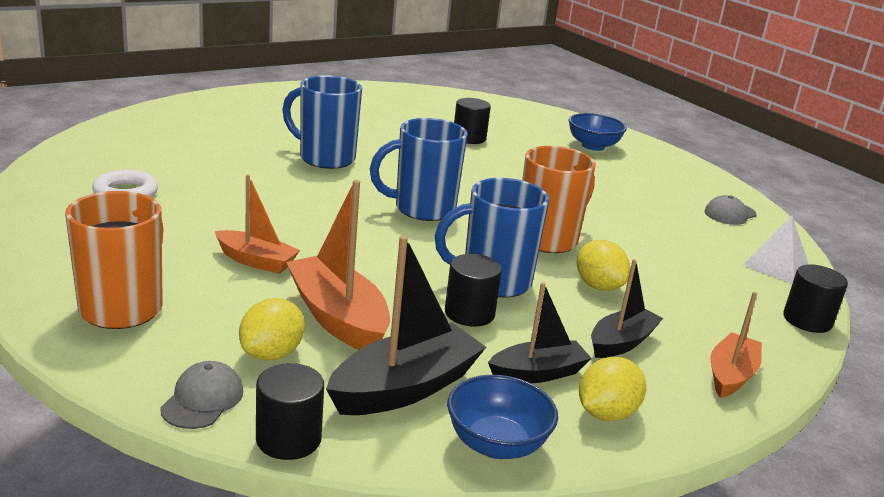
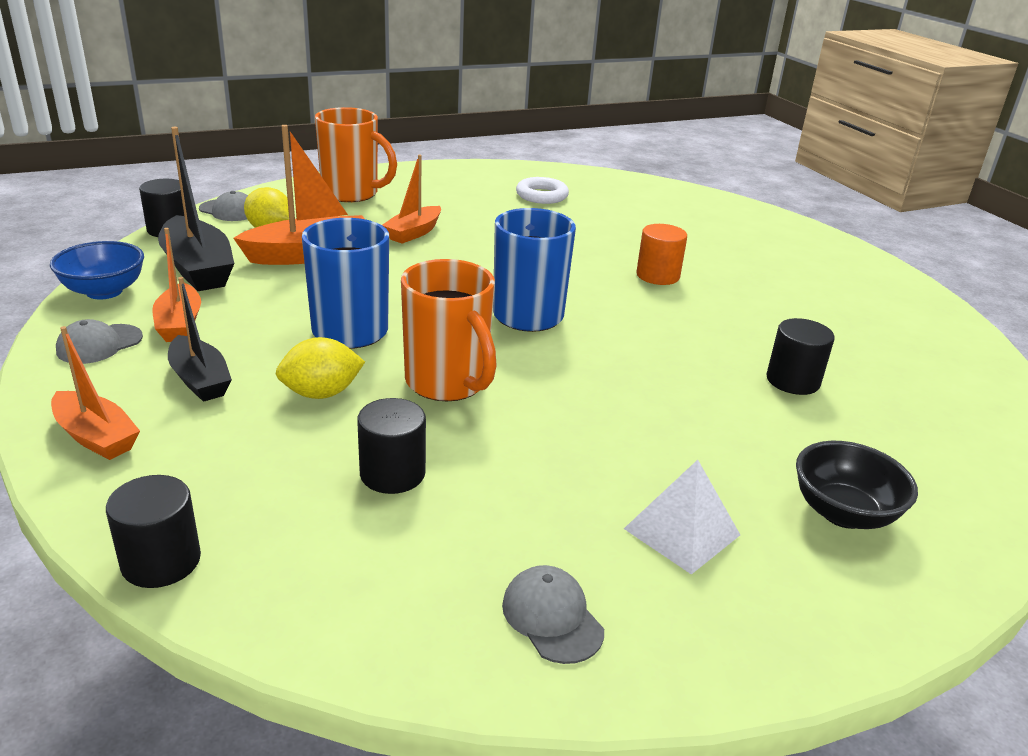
camera: 100 degrees right, 5 degrees up
blue mug [282,75,362,169] -> orange cylinder [636,224,687,285]
black cylinder [445,254,502,327] -> black cylinder moved to [357,398,426,494]
black boat [488,282,591,383] -> orange boat [152,228,201,342]
blue bowl [569,113,627,151] -> black bowl [796,441,918,529]
yellow lemon [579,357,646,421] -> grey cap [56,319,143,364]
white pyramid [742,216,808,284] -> white pyramid moved to [624,460,740,575]

